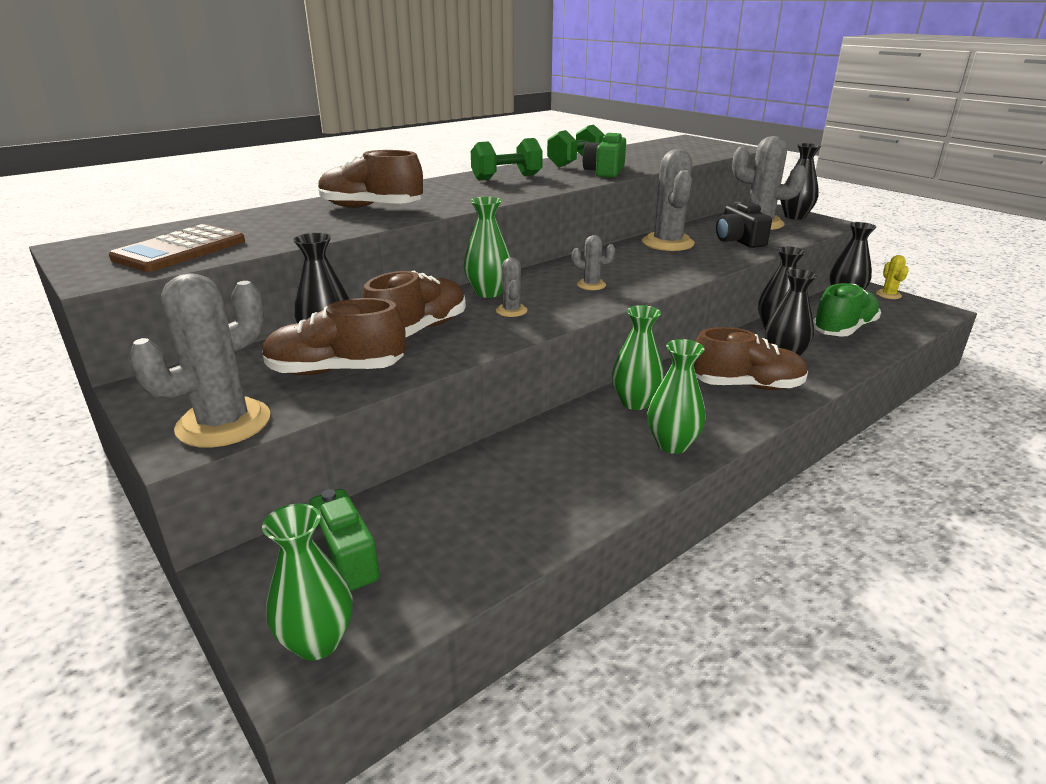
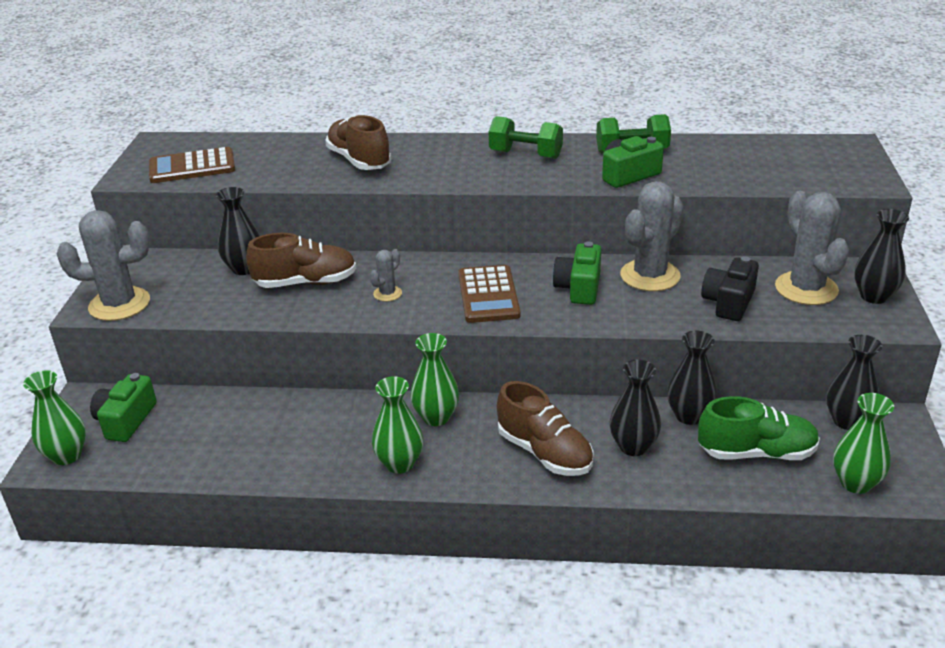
camera: 45 degrees right, 5 degrees up
brown shoe [262,298,406,375] -> none
green vase [464,197,510,298] -> green vase moved to [833,393,894,494]
grey cactus [572,235,615,290] -> brown calculator [458,265,521,323]
yellow cactus [876,255,909,299] -> none
none -> green camera [553,242,601,305]

